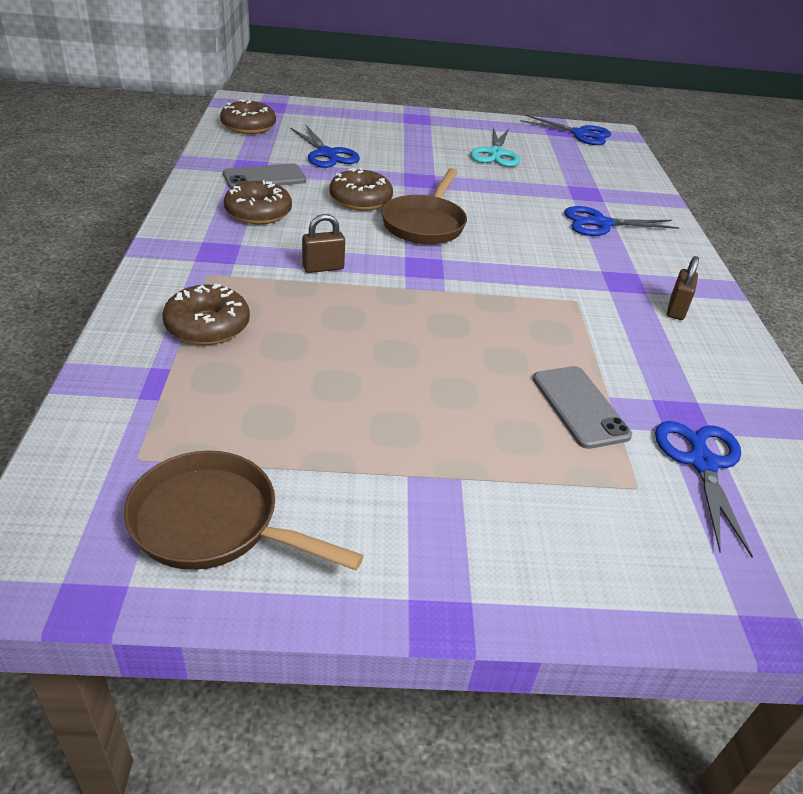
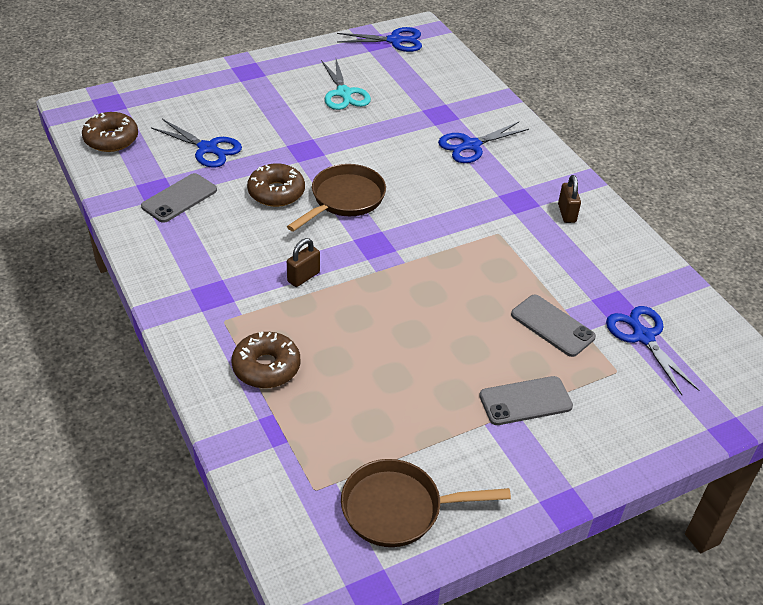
camera: 25 degrees left, 5 degrees up
brown donut [224,180,292,224] -> none
brown pan [381,168,467,244] -> brown pan turned 135 degrees counterclockwise [287,164,386,232]
none -> grey phone [479,376,573,425]

